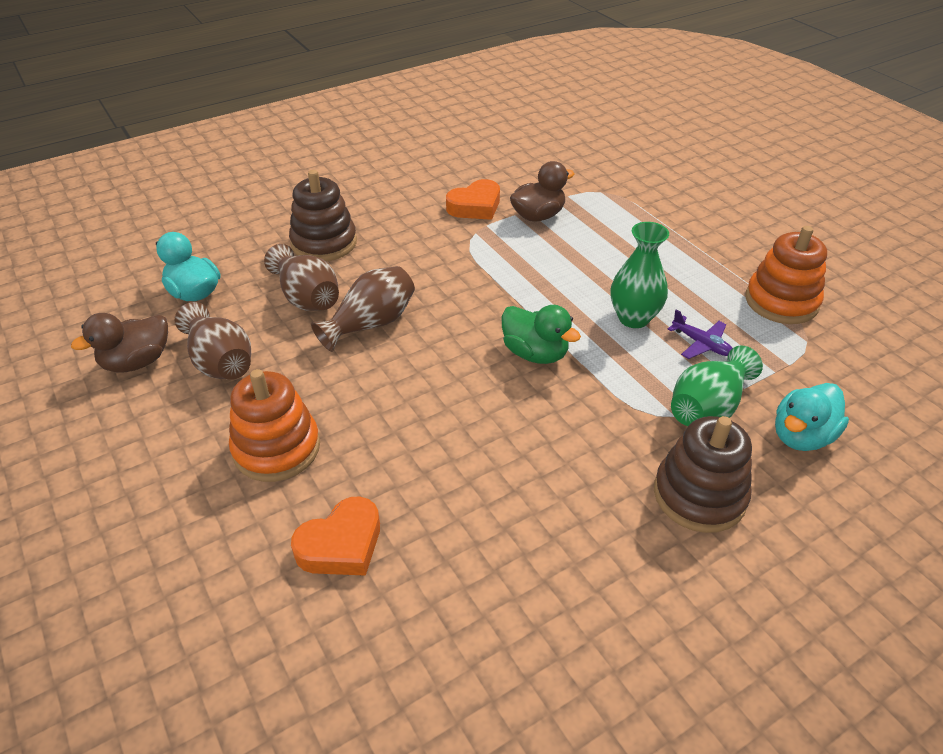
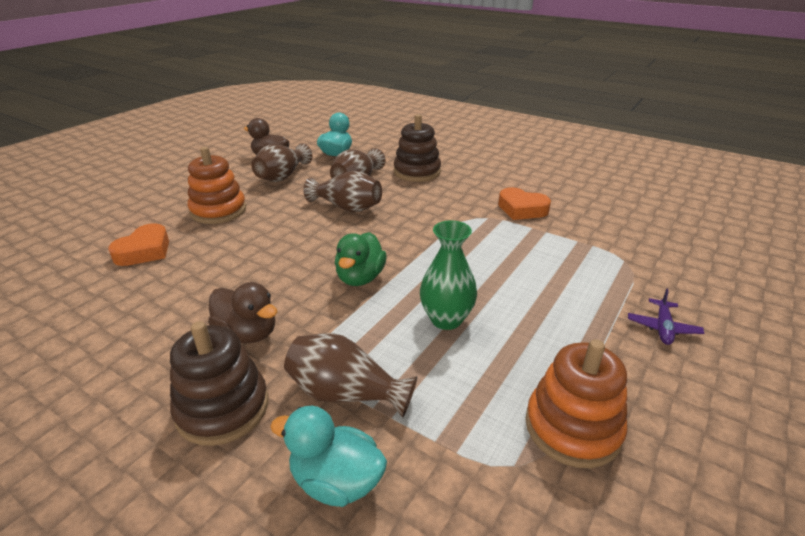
camera: 65 degrees right, 10 degrees down
orange heart [291,496,380,576] -> orange heart turned 90 degrees counterclockwise [108,223,169,266]
brown duck [510,161,575,222] -> brown duck moved to [208,282,277,343]
purple plane [668,310,733,359] -> purple plane moved to [628,288,704,345]
green vase [671,346,763,426] -> brown vase [284,333,417,418]

